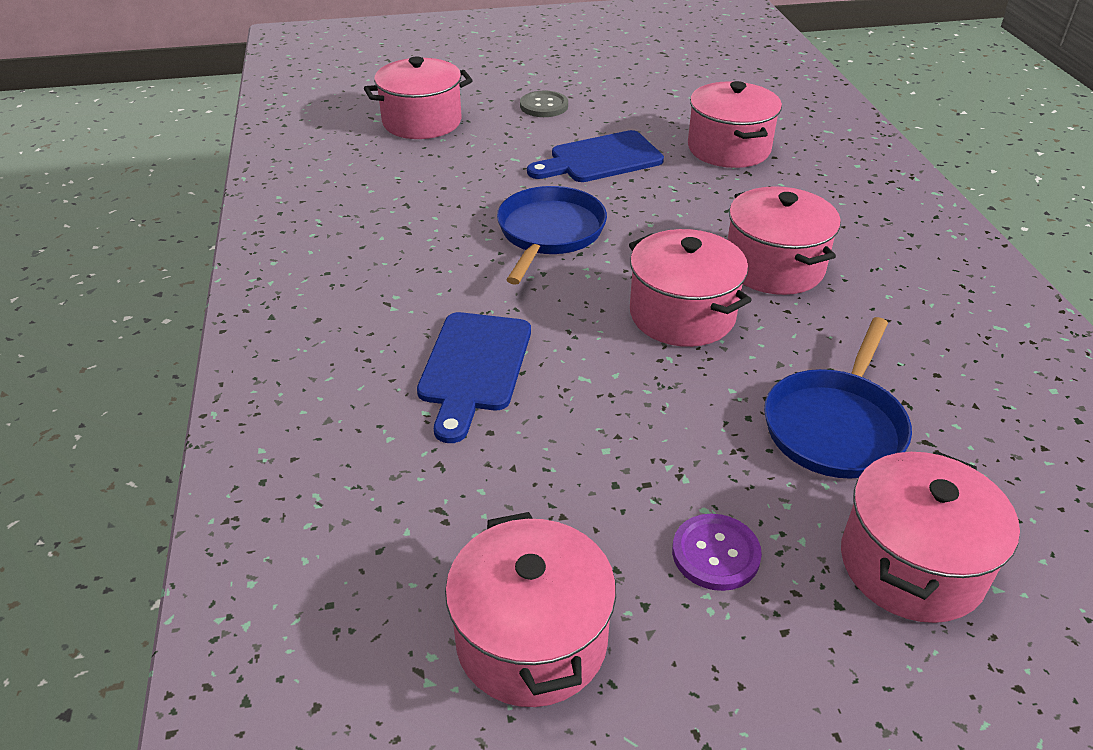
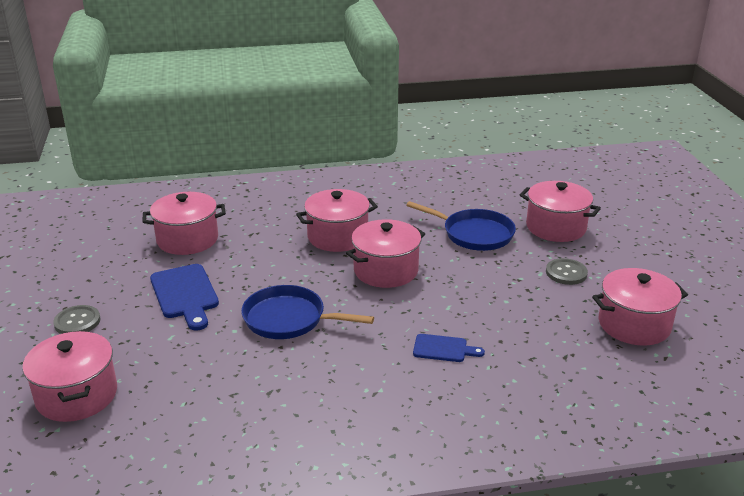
camera: 90 degrees left, 10 degrees down
blue cutting board [417,312,531,443] -> blue cutting board [413,334,485,362], size x0.59
purple button [672,514,762,591] -> grey button [546,258,588,285]

